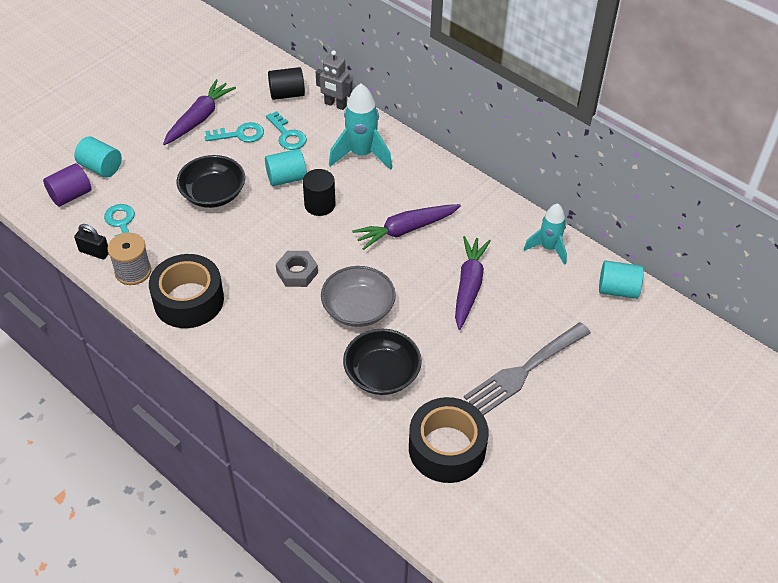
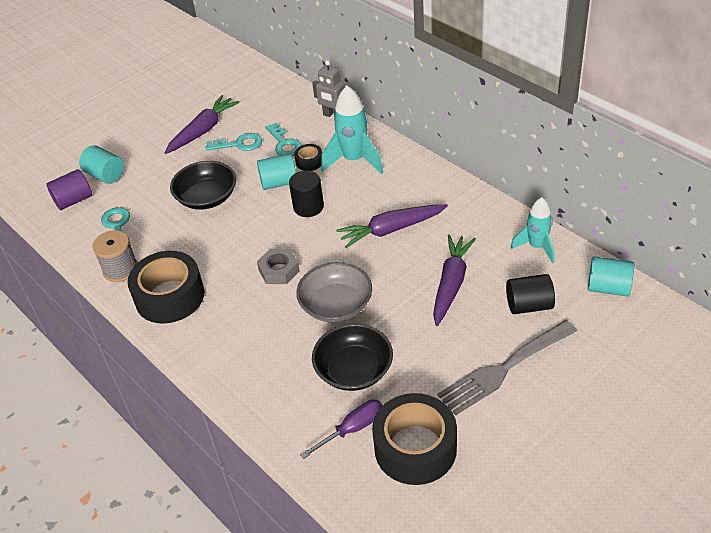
camera: 10 degrees right, 5 degrees down
black padlock [74,224,108,259] -> none
black cylinder [268,67,305,100] -> black cylinder moved to [506,274,555,314]
none -> black tape [294,144,322,171]
none -> purple screwdriver [300,399,383,459]

